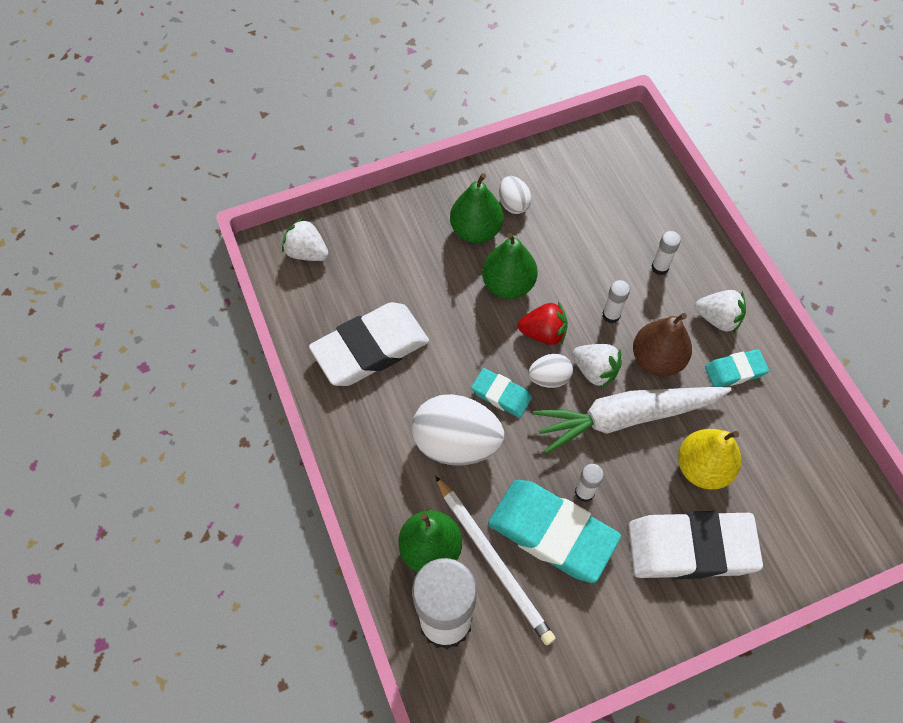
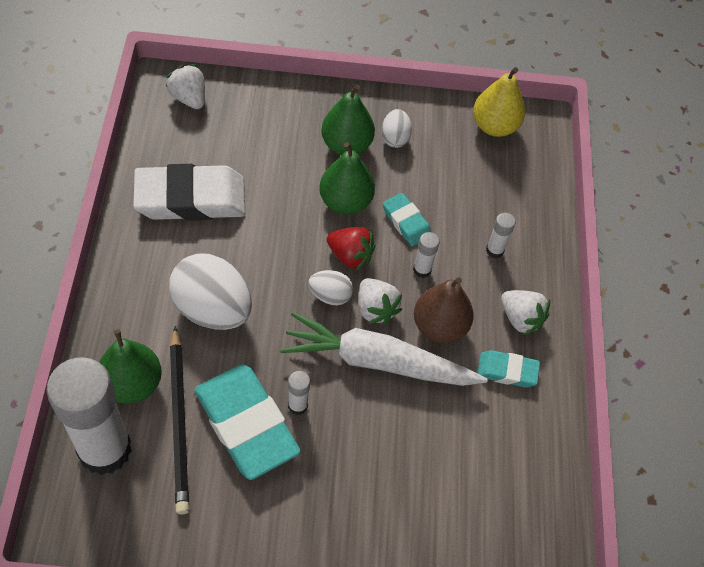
camera: 20 degrees right, 5 degrees down
white pencil [435,476,556,645] -> black pencil [170,326,189,515]
turquoise eraser [471,368,532,418] -> turquoise eraser moved to [383,193,431,246]
white eraser [628,511,763,579] -> none
yellow pear [678,429,741,489] -> yellow pear moved to [473,67,525,137]

